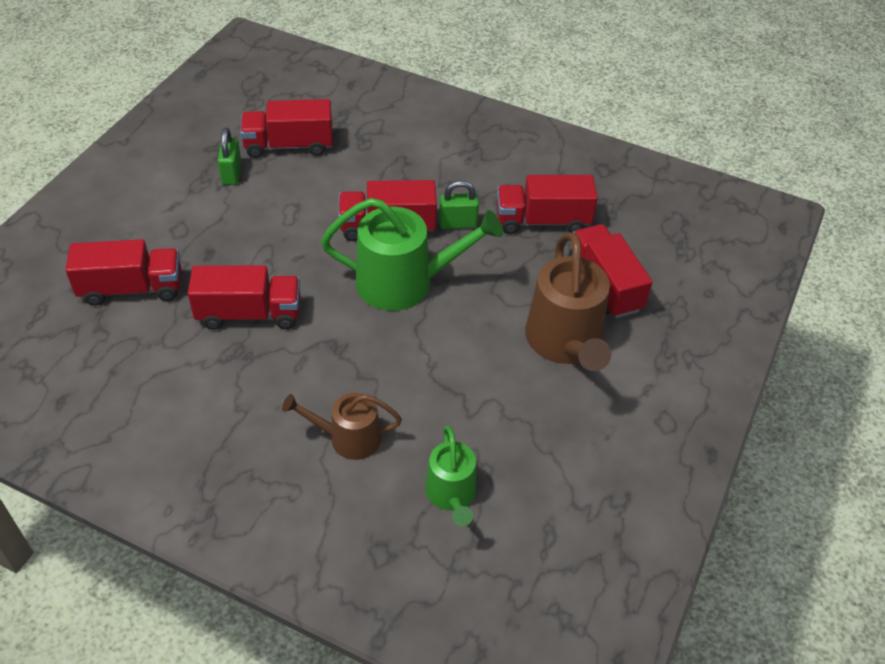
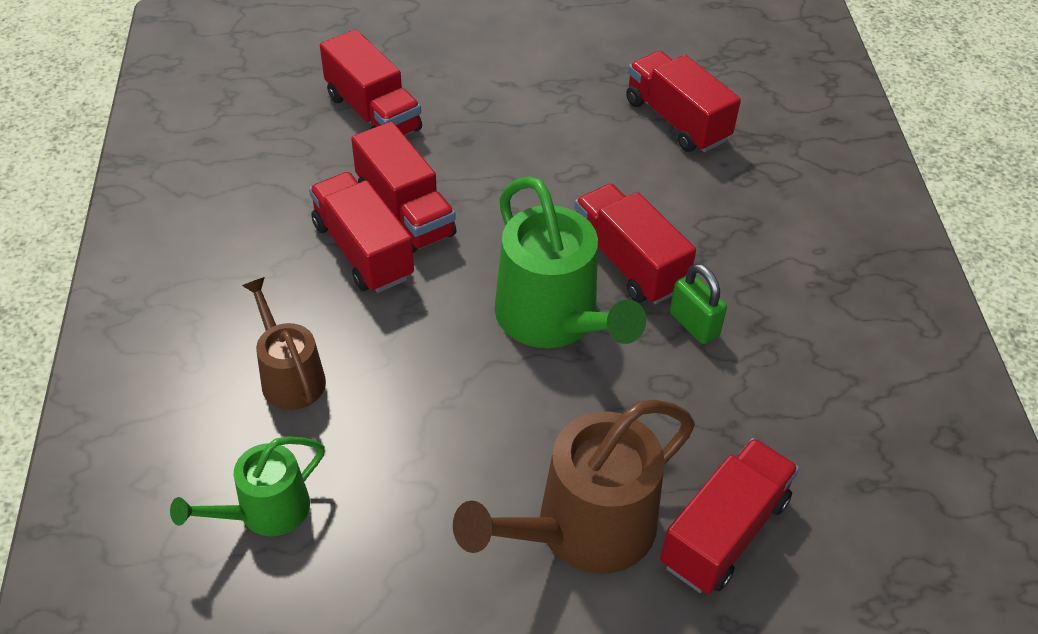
camera: 60 degrees right, 0 degrees up
green padlock [217,128,242,185] -> none
red truck [497,175,598,234] -> red truck moved to [309,172,414,293]

